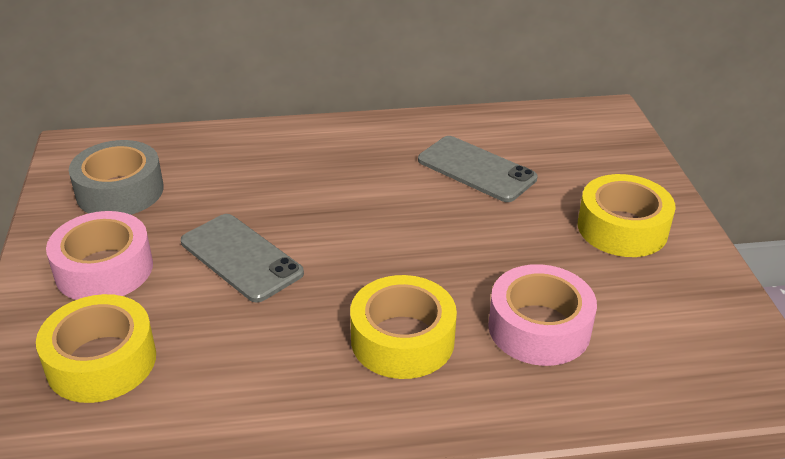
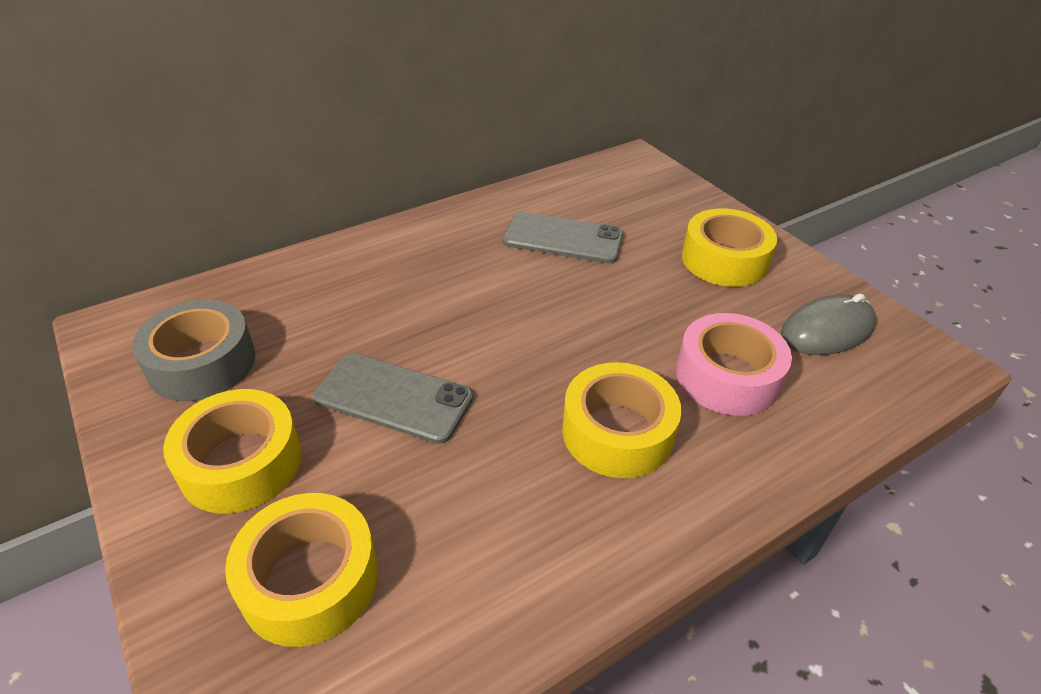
camera: 25 degrees left, 5 degrees up
pink tape [46,211,153,300] -> yellow tape [163,389,302,514]
none -> grey mouse [780,294,877,355]

